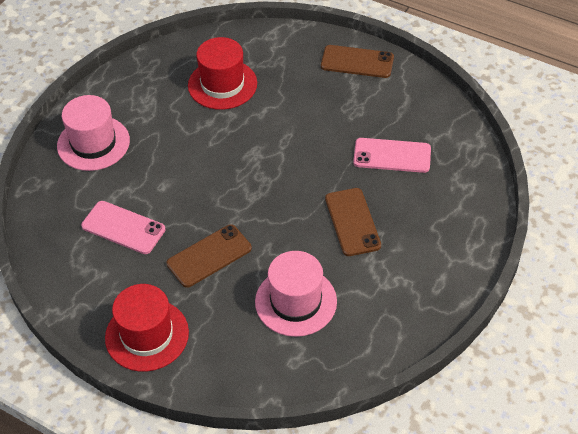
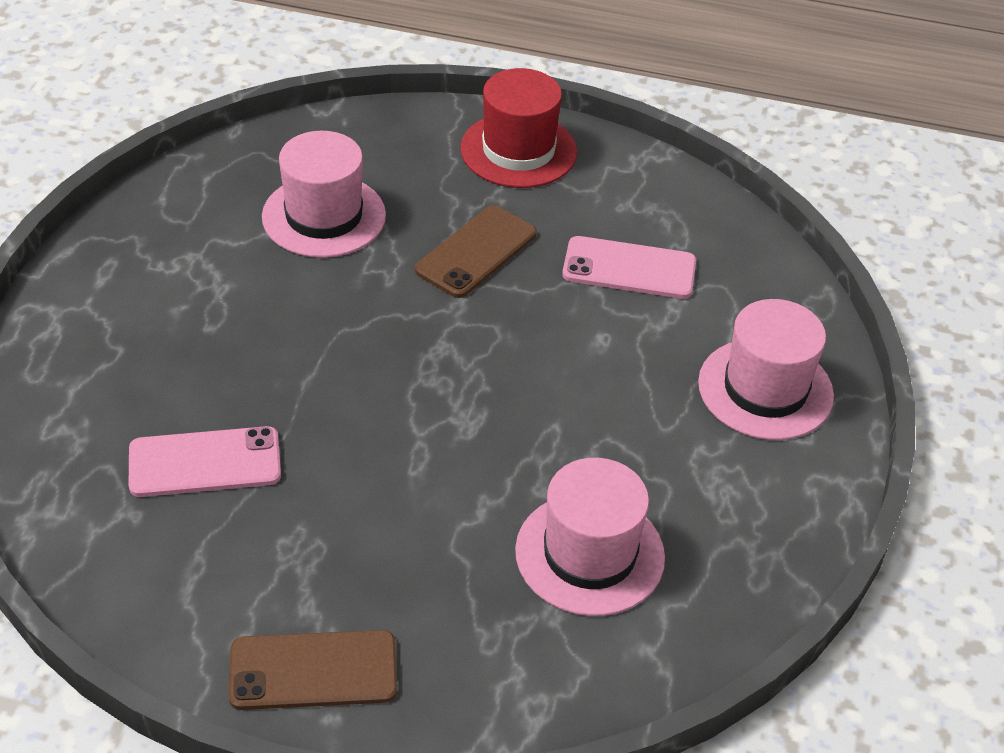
camera: 160 degrees right, 5 degrees down
red hat [188,37,257,110] -> pink hat [515,458,665,616]
brown phone [325,188,381,256] -> none

